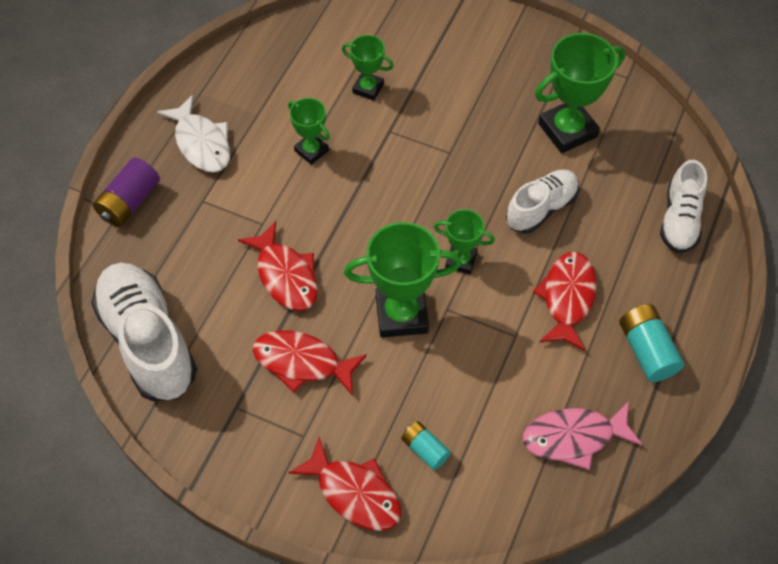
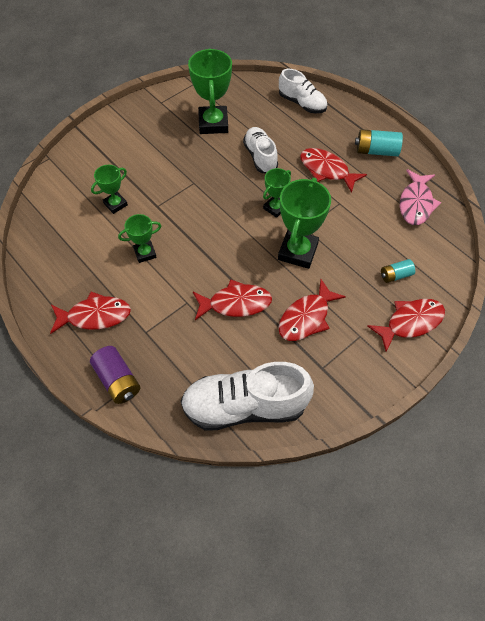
camera: 65 degrees left, 0 degrees up
white fish [157,95,230,173] -> red fish [50,292,131,334]

